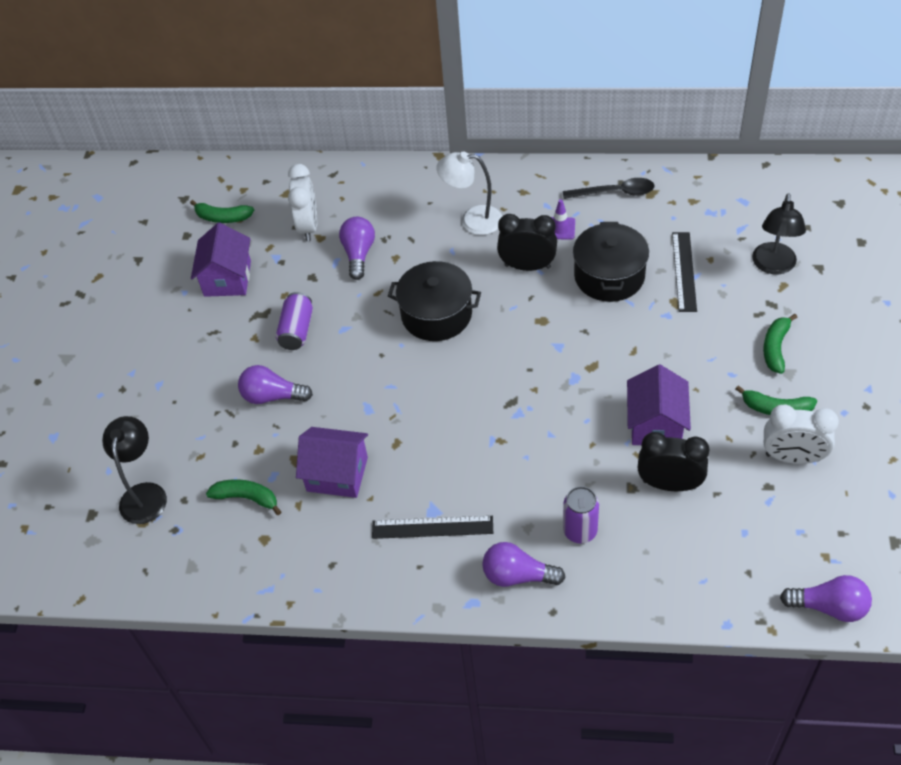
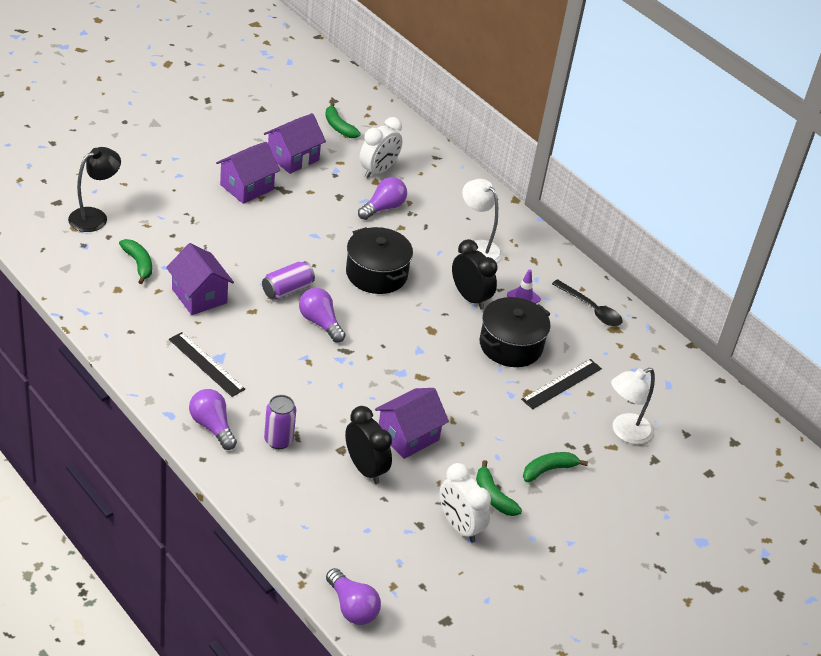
camera: 35 degrees right, 10 degrees down
purple light bulb [238,365,313,404] -> purple light bulb moved to [299,288,345,342]
purple can [276,292,313,350] -> purple can moved to [262,261,315,299]
black lamp [752,193,806,274] -> white lamp [611,368,655,444]
none -> purple house [216,142,280,204]

